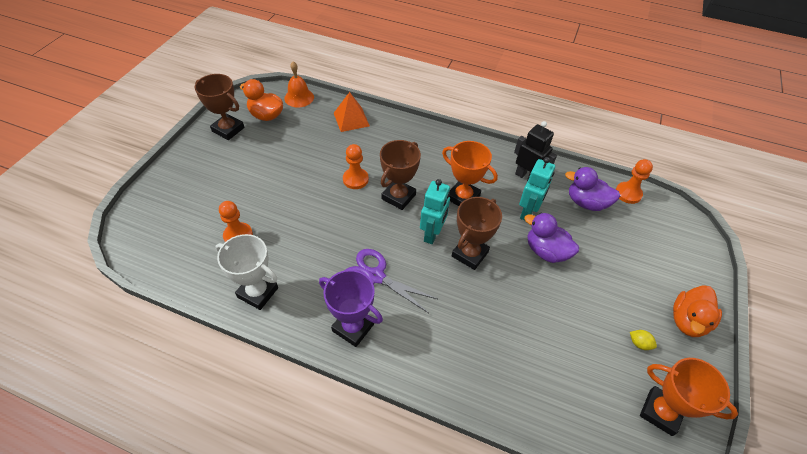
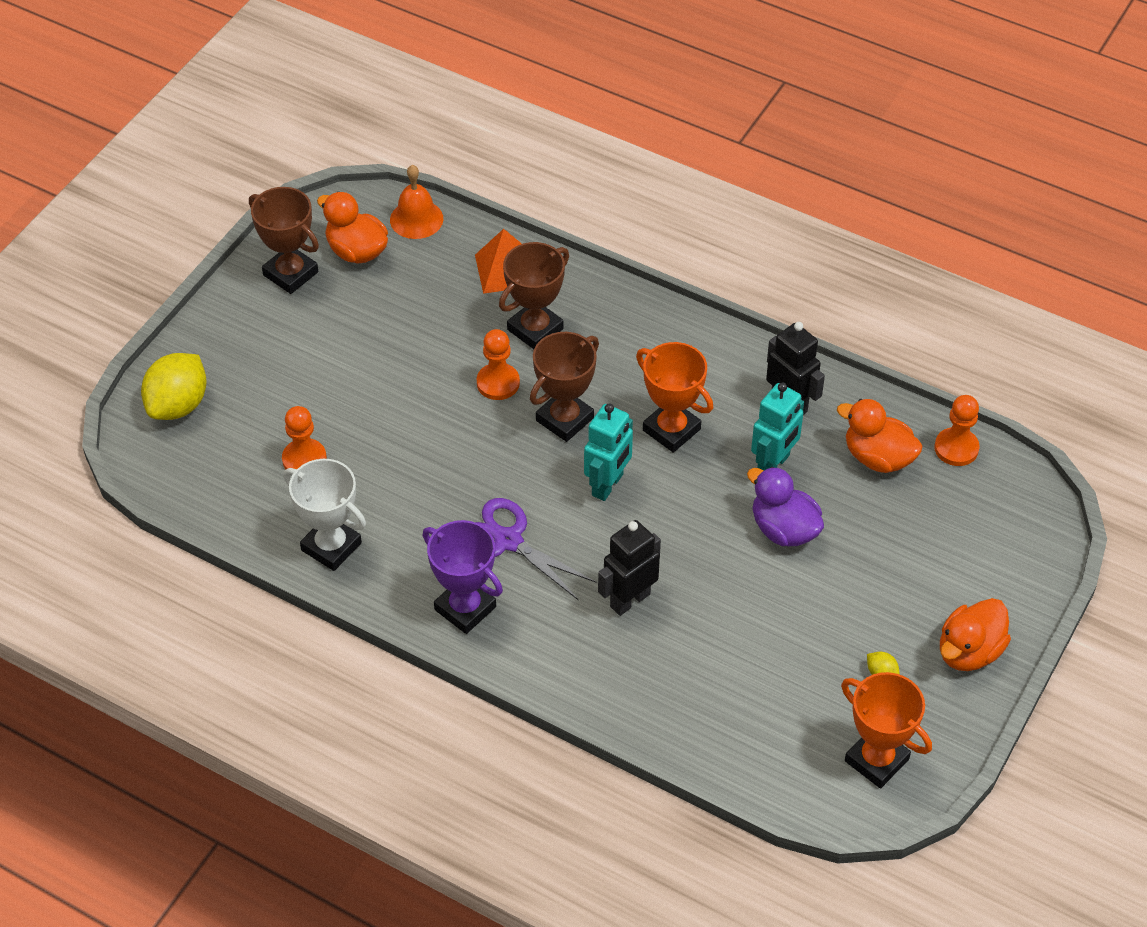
camera: 10 degrees right, 0 degrees up
brown trophy [452,197,502,270] -> brown trophy moved to [499,242,569,349]
purple duck [565,167,620,211] -> orange duck [837,399,923,473]
none -> yellow lemon [141,353,207,420]
none -> black robot [598,520,661,616]

